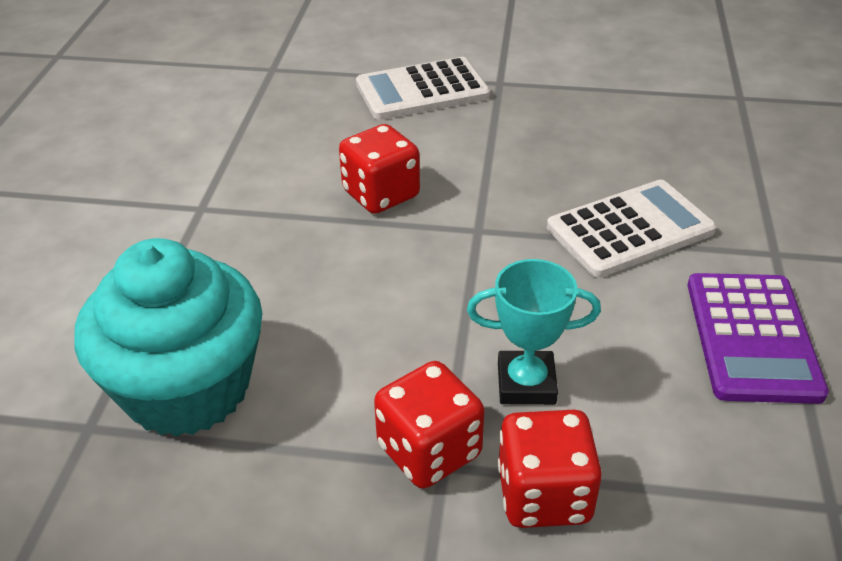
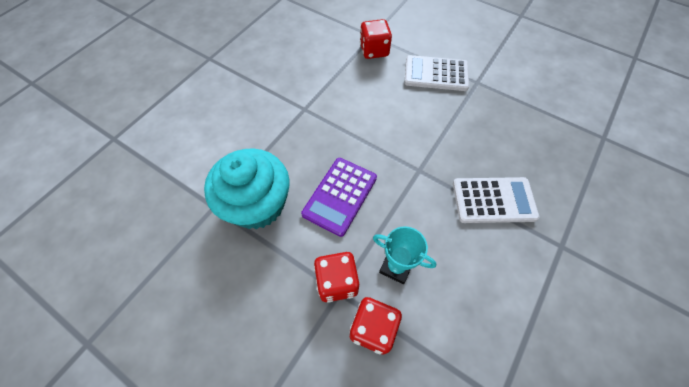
camera: 25 degrees right, 20 degrees up
red dice [339,124,420,214] -> red dice moved to [360,19,392,59]
purple calculator [688,273,829,404] -> purple calculator moved to [301,158,377,237]

